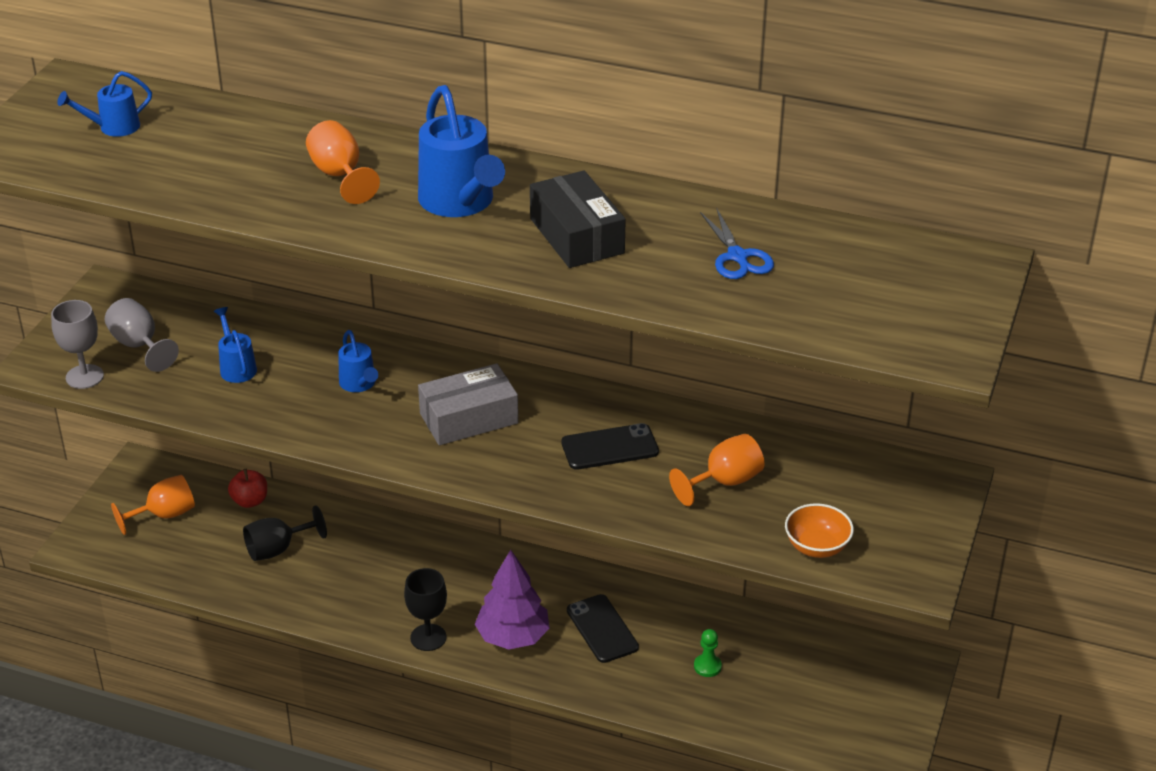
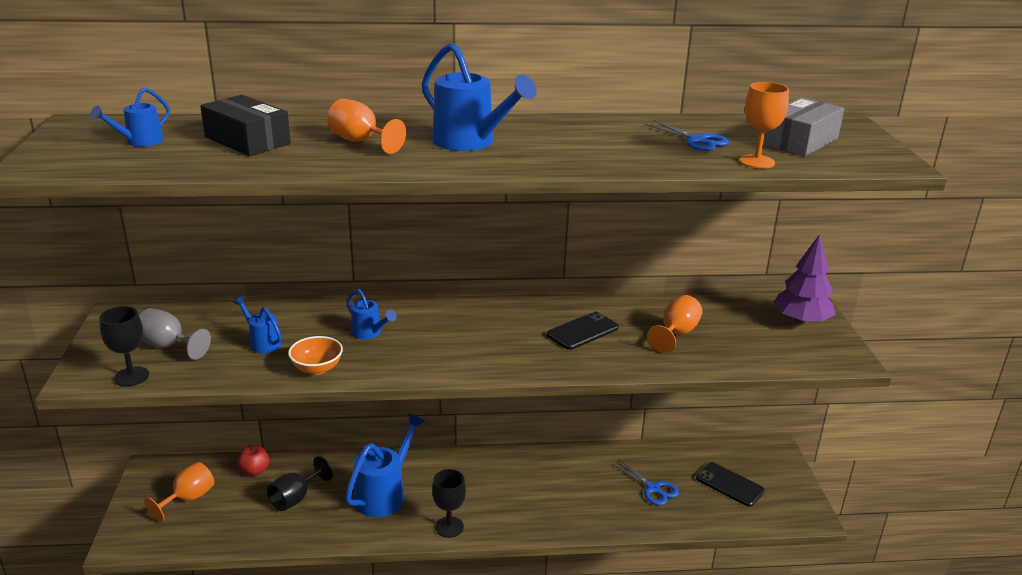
camera: 25 degrees left, 10 degrees down
grey goblet [51,300,104,389] -> black goblet [99,306,149,386]
grey box [418,363,518,445] -> grey box moved to [763,97,844,156]
purple tree [475,550,549,650] -> purple tree moved to [773,234,836,325]
black box [530,171,626,268] -> black box moved to [200,95,291,156]
black phone [567,594,639,663] -> black phone moved to [696,462,765,507]
green pawn [694,629,722,677] -> blue scissors [612,459,679,506]
orange bowl [785,503,854,558] -> orange bowl moved to [288,336,343,375]
none -> blue watering can [345,413,426,517]
none -> orange goblet [739,82,789,169]

